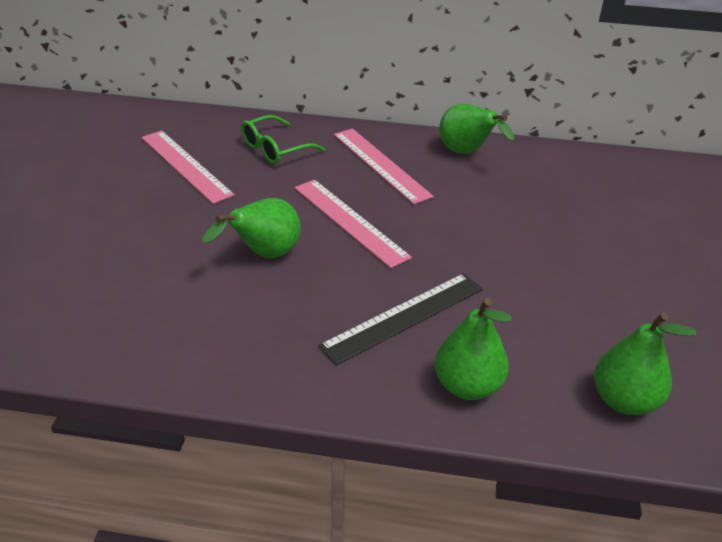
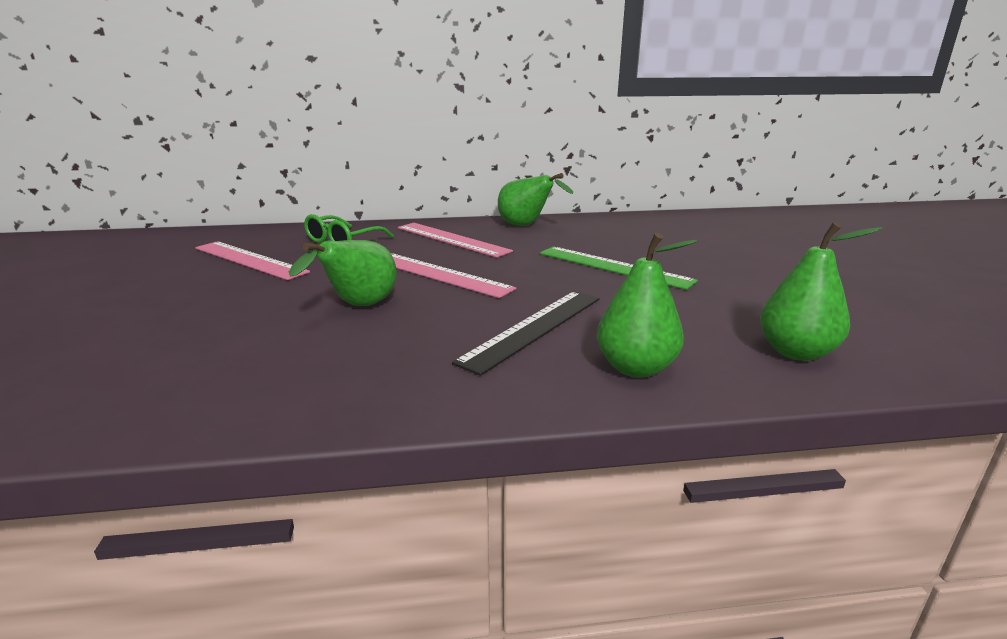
camera: 15 degrees left, 15 degrees down
none -> green ruler [540,246,698,290]

